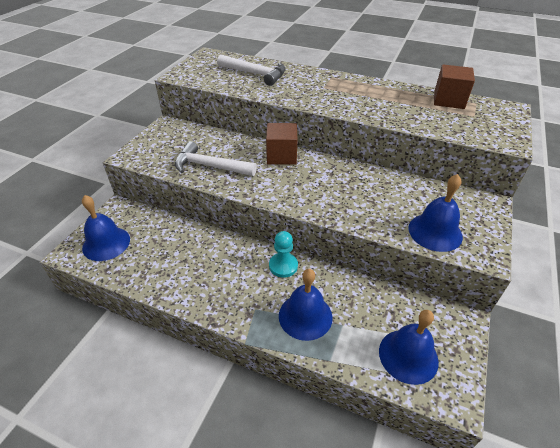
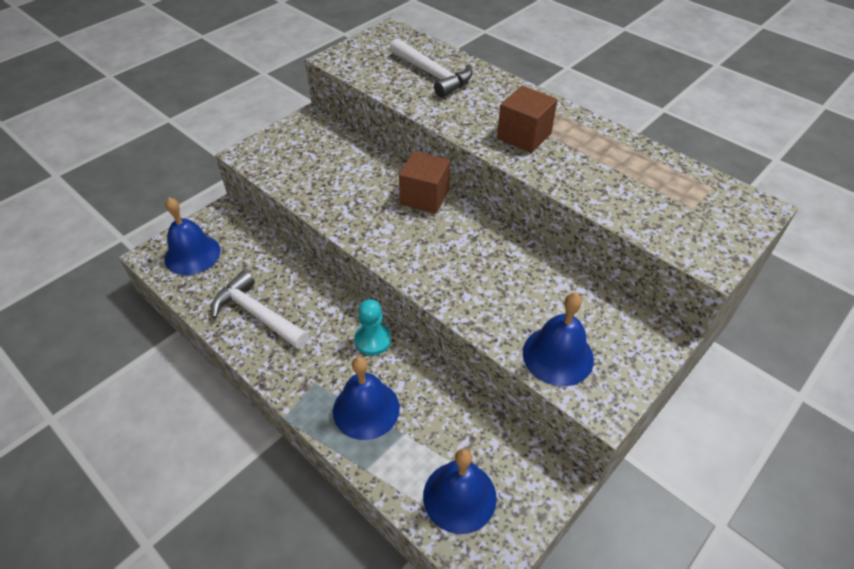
camera: 20 degrees right, 5 degrees up
white hammer [175,141,257,176] -> white hammer moved to [211,270,309,349]
brown cube [434,64,475,109] -> brown cube moved to [497,86,558,153]

